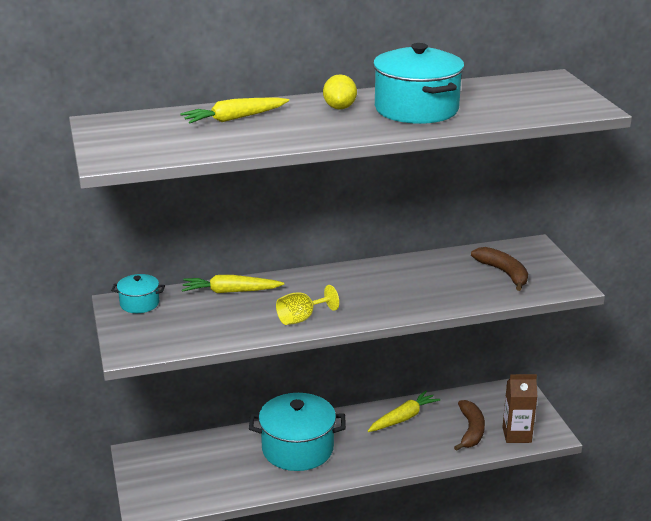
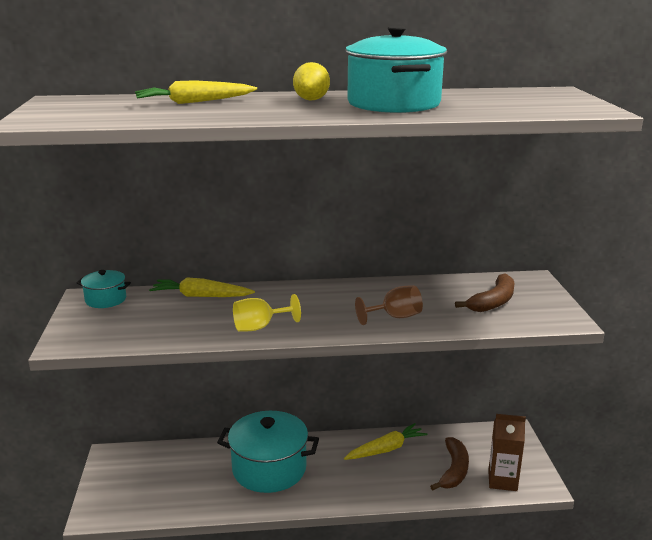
camera: 10 degrees right, 5 degrees down
brown banana [471,247,528,291] -> brown banana turned 60 degrees clockwise [455,274,515,312]
none -> brown goblet [355,285,423,325]

